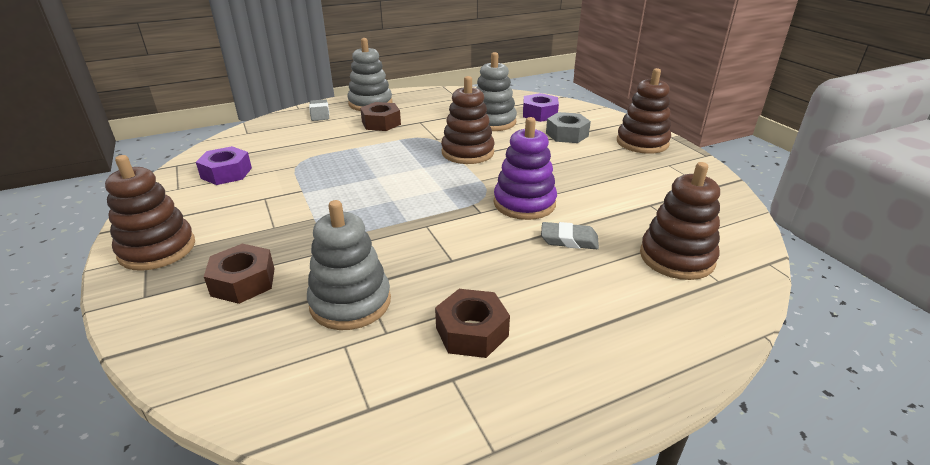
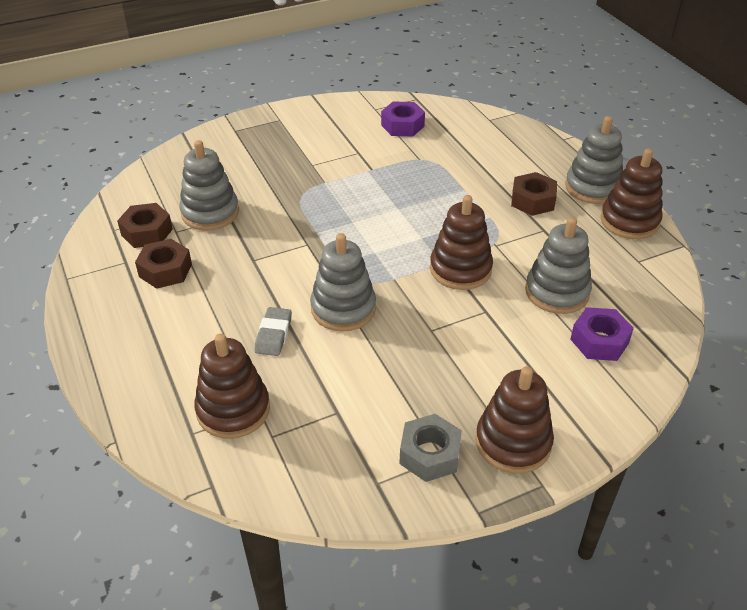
camera: 90 degrees right, 10 degrees up
brown stacking toy [105,155,195,271] -> brown stacking toy moved to [600,148,662,239]
brown nut [204,244,274,304] -> brown nut moved to [117,203,173,248]
grey eraser [309,99,329,121] -> none
purple stacking toy [494,117,557,220] -> grey stacking toy [310,233,376,331]
grey nut [546,112,591,143] -> grey nut moved to [399,414,462,482]

